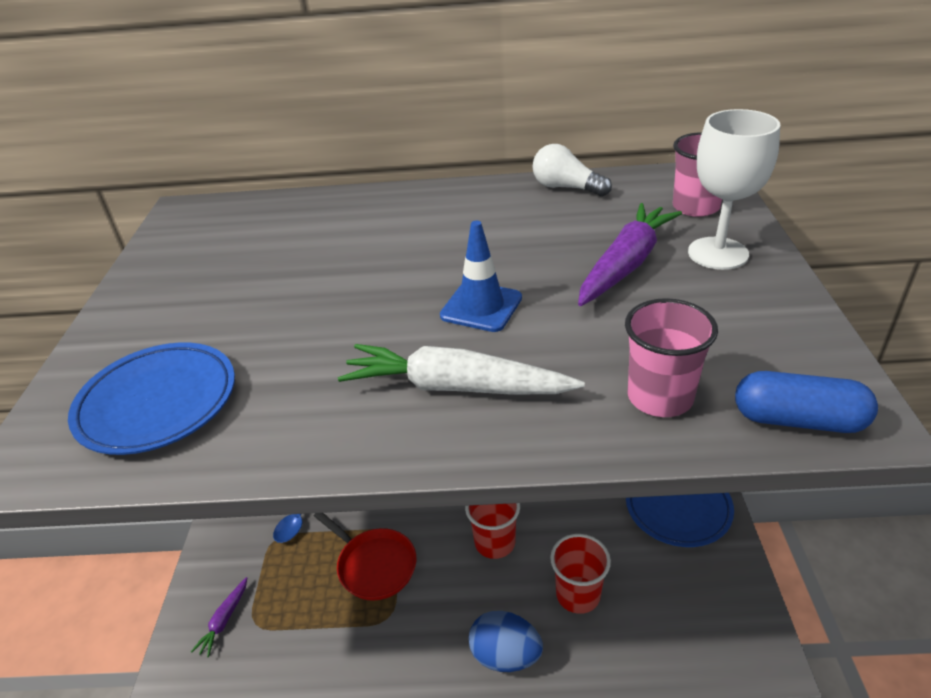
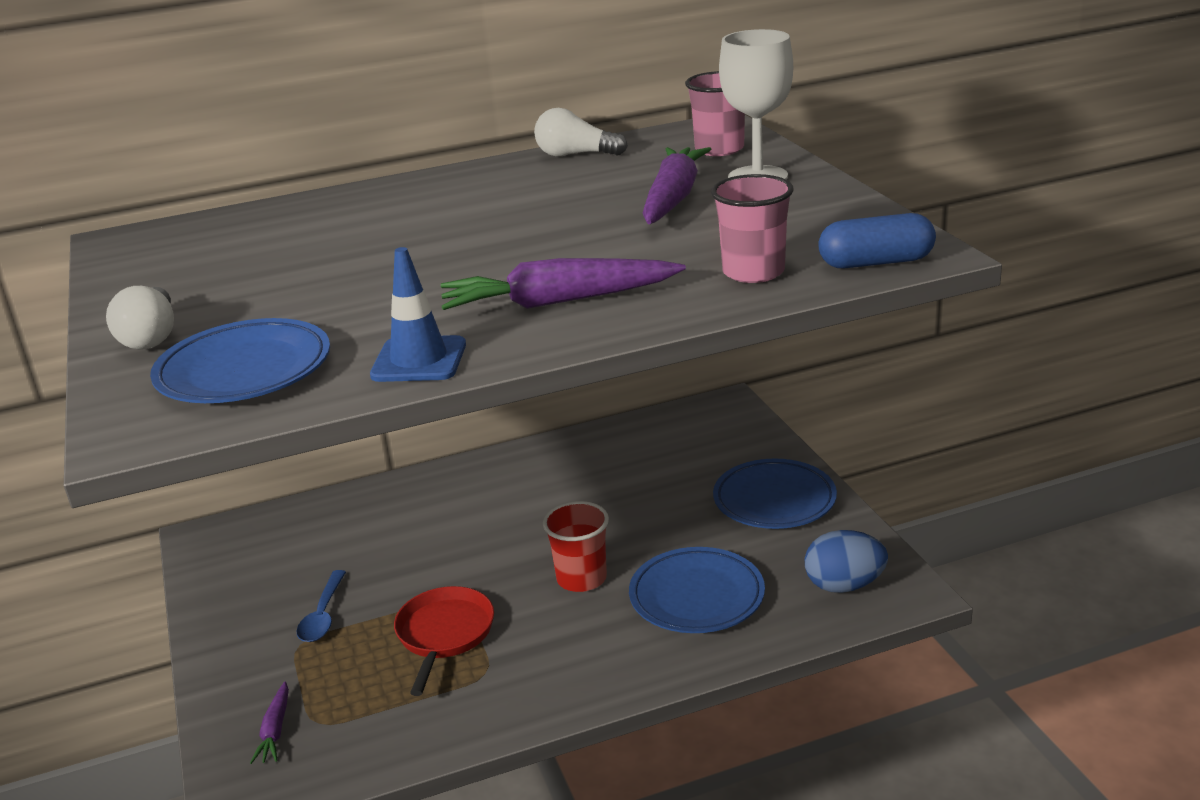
camera: 20 degrees left, 10 degrees down
red pan [314,513,416,601] -> red pan turned 105 degrees counterclockwise [394,586,494,696]
white carrot [338,344,585,394] -> purple carrot [440,258,686,310]
blue traffic cone [440,221,522,332] -> blue traffic cone moved to [370,247,466,382]
blue egg [469,611,543,672] -> blue egg moved to [805,530,888,593]
red cup [550,534,611,614] -> blue plate [629,547,765,633]
none -> white light bulb [106,286,174,349]

